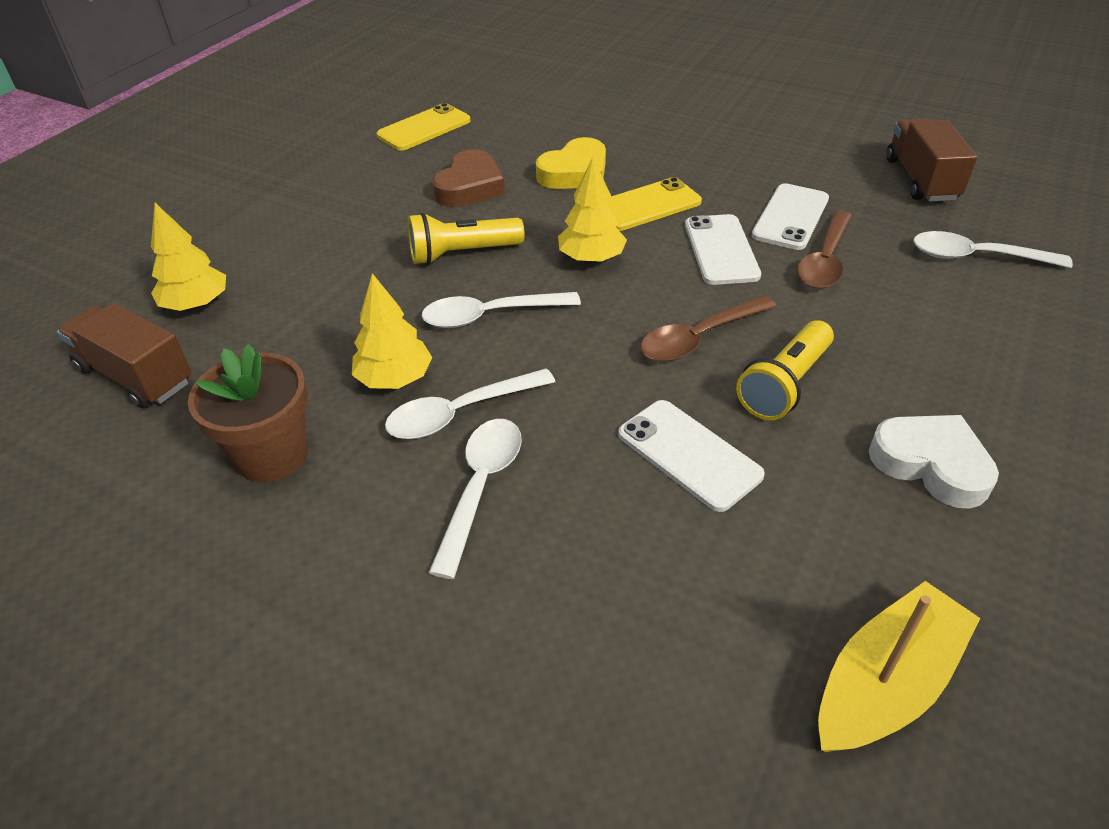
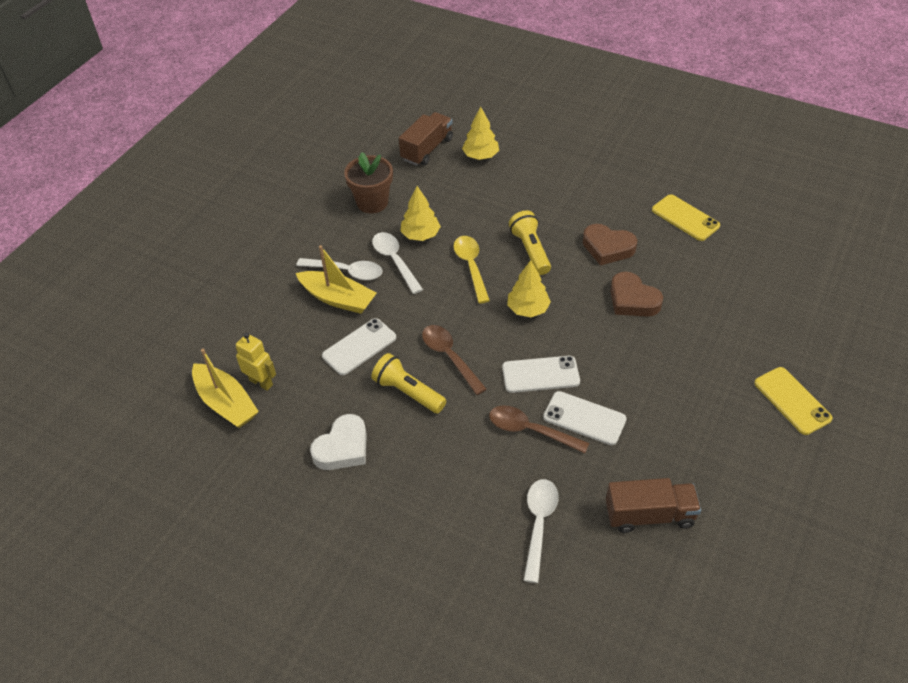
camera: 90 degrees right, 5 degrees up
white spoon [421,292,581,328] -> yellow spoon [453,236,490,304]
yellow heart [536,137,606,189] -> brown heart [610,272,663,317]
yellow phone [609,177,702,231] -> yellow phone moved to [754,367,833,435]
none -> yellow robot [236,333,276,391]
none -> yellow boat [296,245,377,314]

